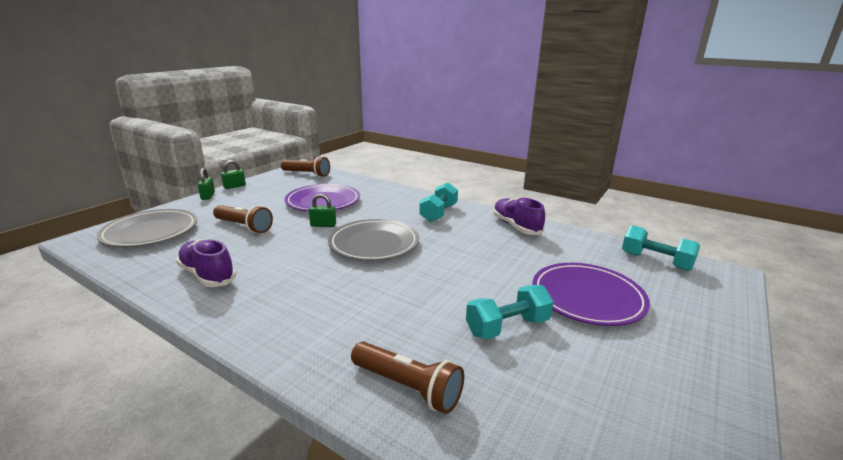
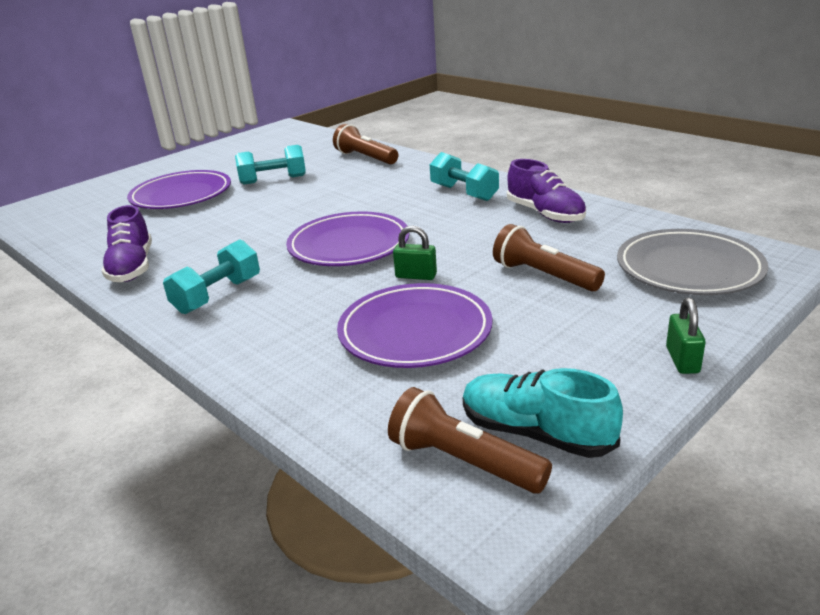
camera: 165 degrees left, 5 degrees up
green padlock [221,160,246,189] -> none
grey plate [328,219,419,261] -> purple plate [286,211,409,266]
turquoise dumbbell [622,225,700,271] -> turquoise dumbbell moved to [430,152,499,201]
none -> turquoise shoe [463,368,623,458]

